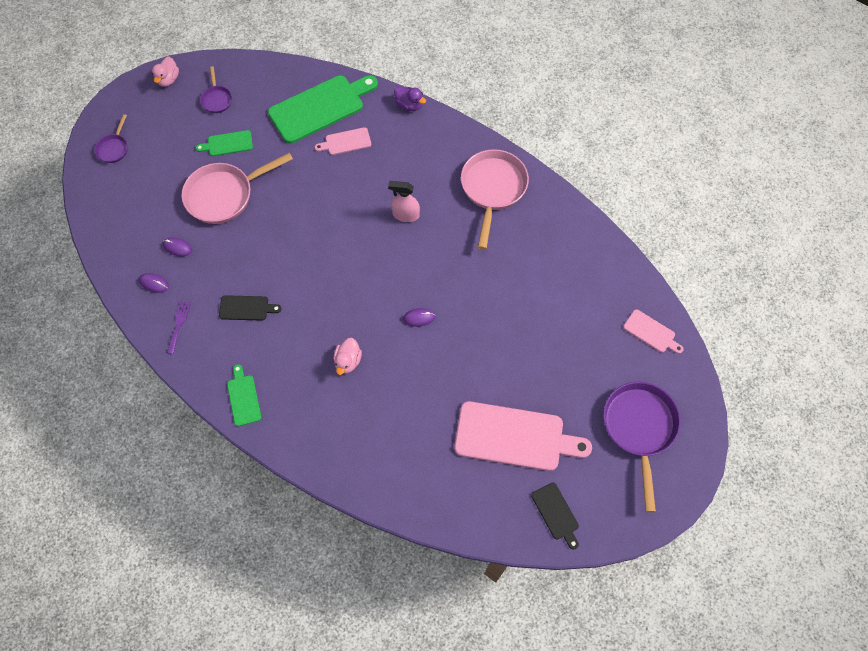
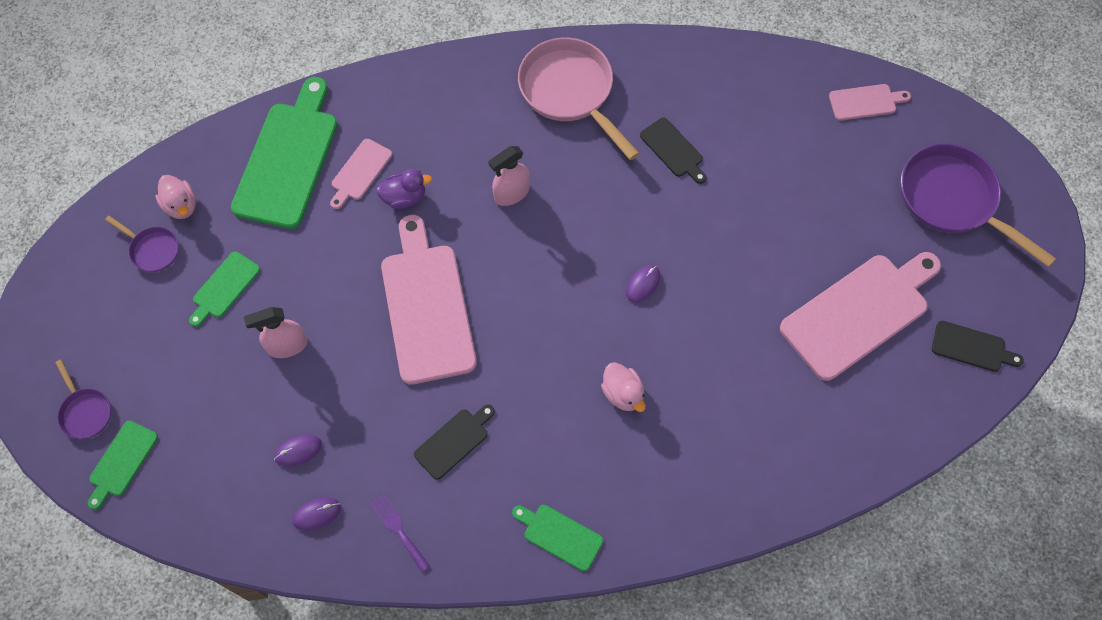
camera: 45 degrees left, 0 degrees up
pink duck [152,57,179,87] -> pink duck moved to [155,175,196,219]
pink pan [182,153,293,224] -> pink spray bottle [244,307,308,358]
purple duck [394,86,426,111] -> purple duck moved to [376,169,432,209]
none -> green cutting board [88,421,158,510]
none -> pink cutting board [381,215,477,385]
none -> black cutting board [640,118,706,184]

